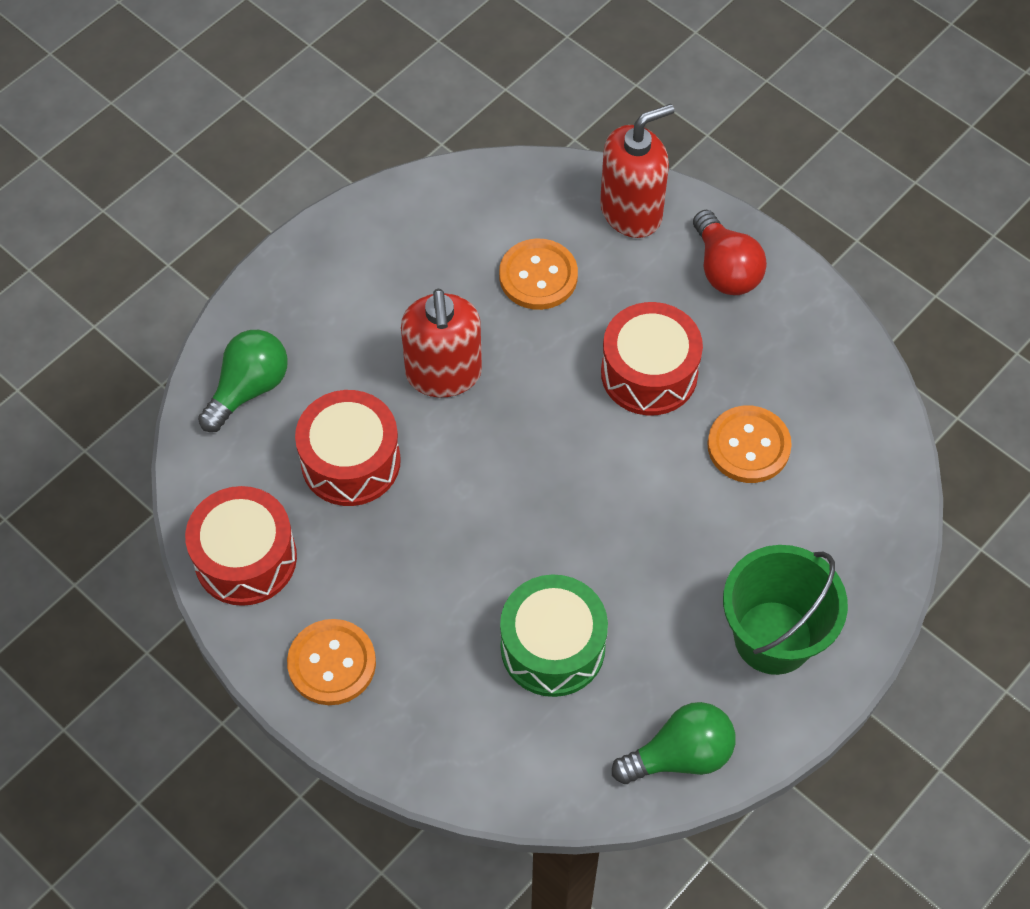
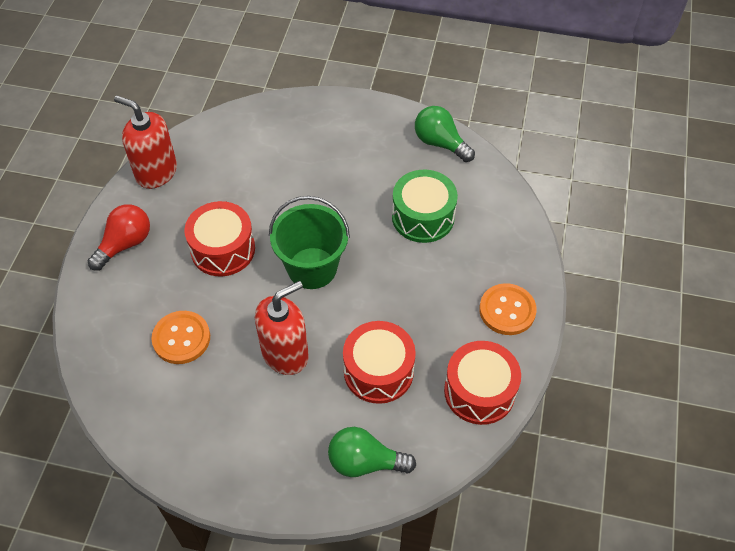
camera: 120 degrees left, 5 degrees down
red soap dispenser [600,104,675,238] -> red soap dispenser moved to [114,96,177,189]
orange button [707,406,792,483] -> none
green bucket [723,545,848,675] -> green bucket moved to [269,196,350,289]

